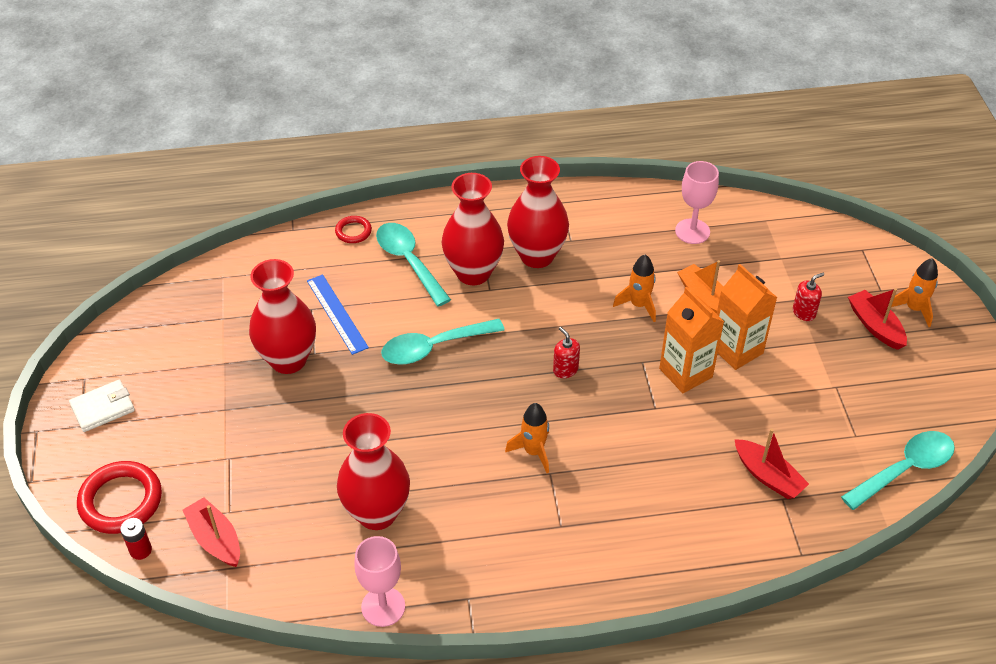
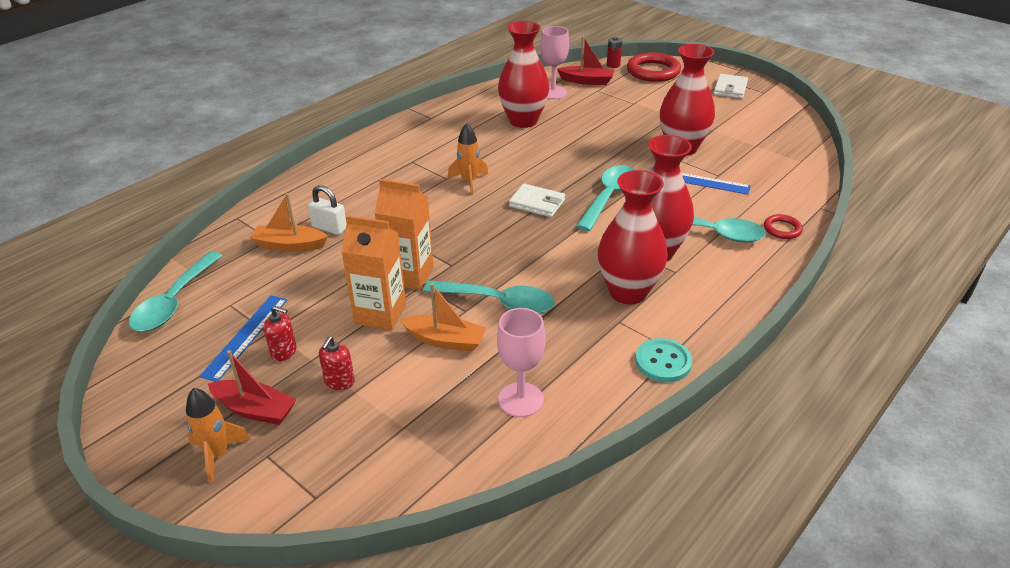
camera: 140 degrees right, 10 degrees down
pink goblet [354,536,405,627] -> pink goblet moved to [540,26,569,99]
red soap dispenser [553,327,580,378] -> red soap dispenser moved to [263,306,296,362]
orange rocket [613,254,656,322] -> turquoise spoon [423,280,555,314]
red boat [735,429,809,499] -> orange boat [250,193,328,252]
none -> blue ruler [199,295,287,382]
none -> white padlock [308,185,347,235]
none -> white wallet [509,184,565,217]
none -> turquoise button [635,338,692,383]

